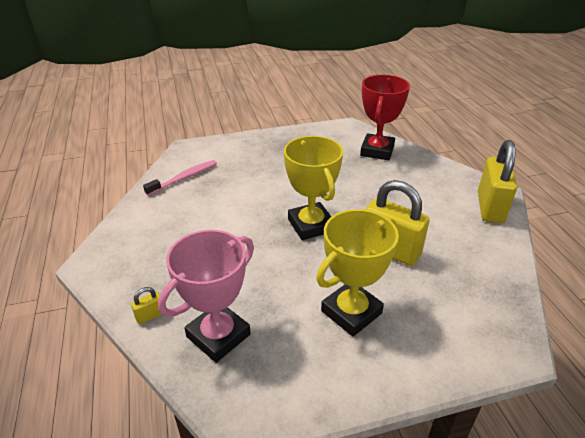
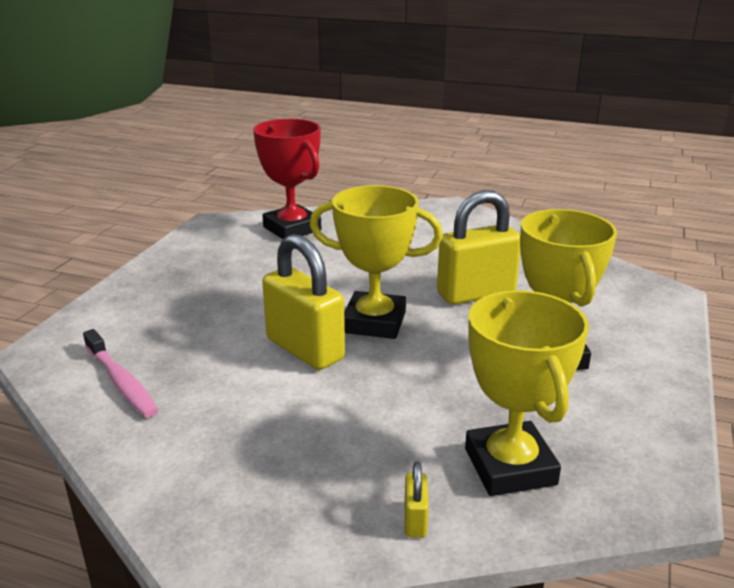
camera: 55 degrees left, 10 degrees down
pink toothbrush [143,160,217,196] -> pink toothbrush turned 150 degrees clockwise [83,329,158,418]
pink trophy [158,230,254,363] -> yellow trophy [465,290,589,496]
yellow padlock [478,140,517,223] -> yellow padlock moved to [262,234,345,370]

